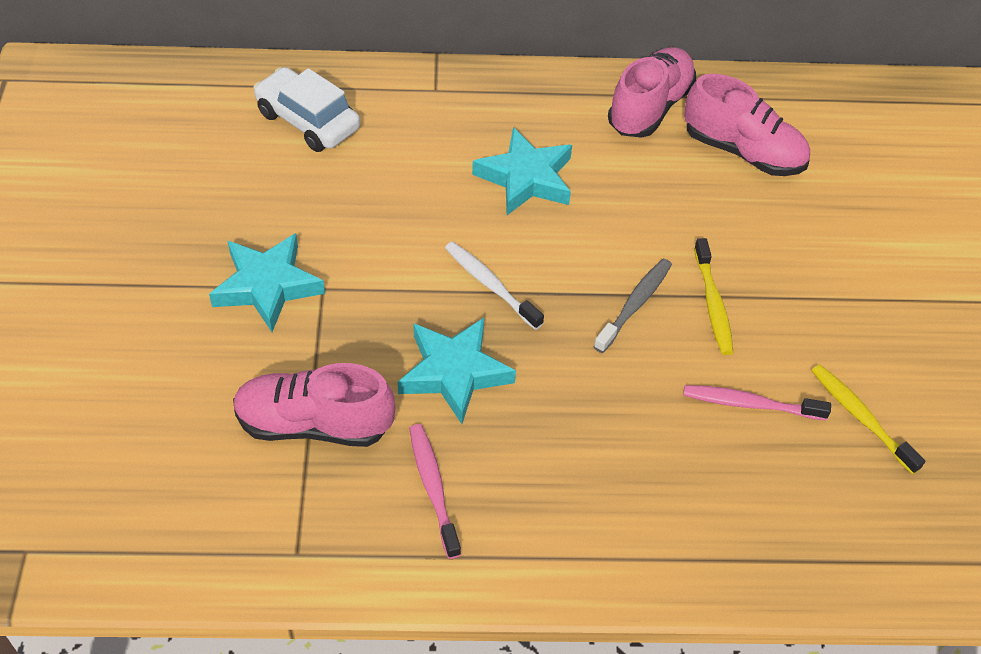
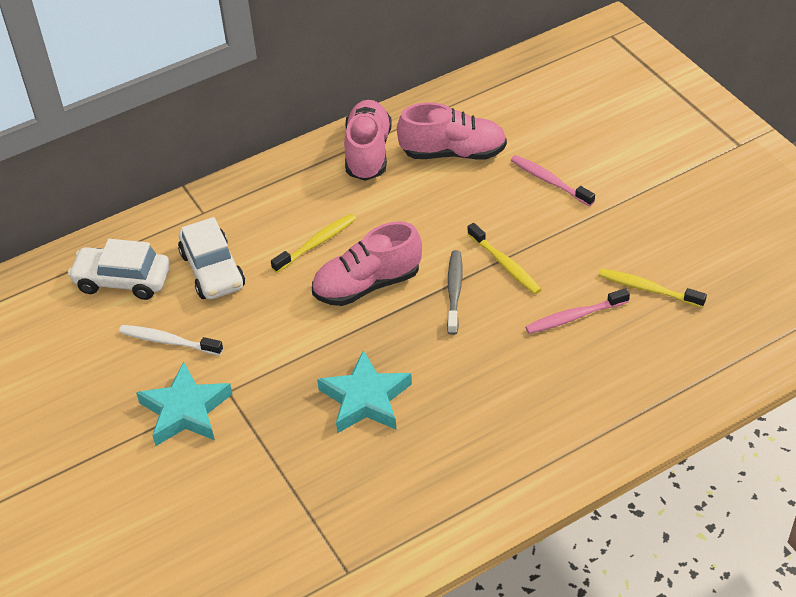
camera: 25 degrees left, 5 degrees down
pink shoe [233,363,395,447] -> pink shoe moved to [312,221,422,306]
pink toothbrush [409,424,461,559] -> pink toothbrush moved to [511,155,595,206]
white toothbrush [445,241,544,330] -> white toothbrush moved to [119,325,223,355]
turquoise star [472,127,572,215] -> yellow toothbrush [271,214,356,273]
none -> white car [178,217,245,299]

